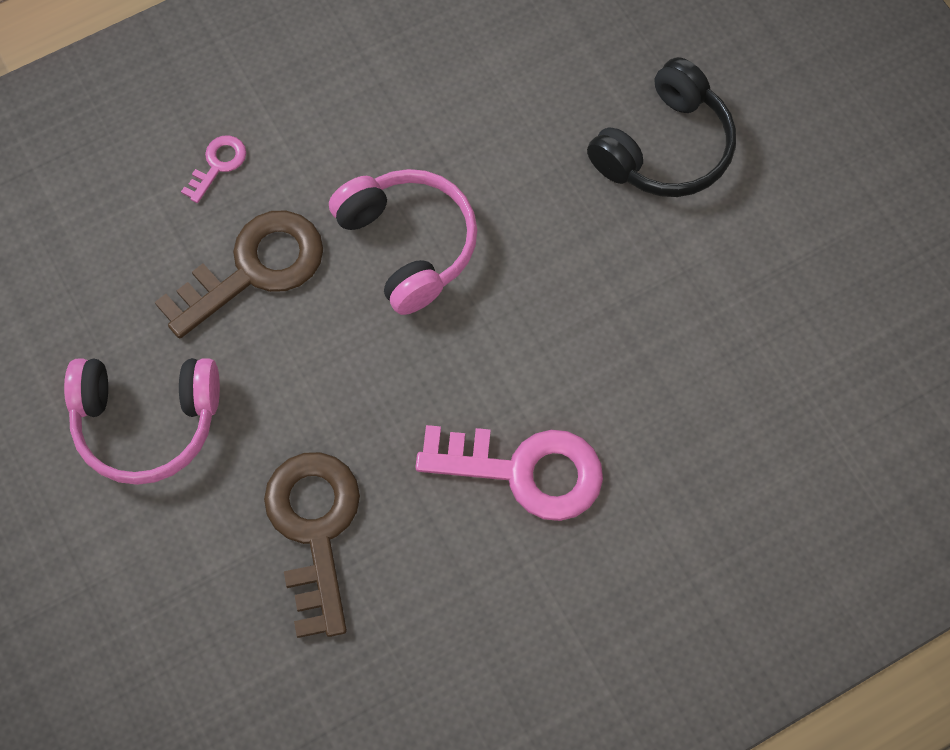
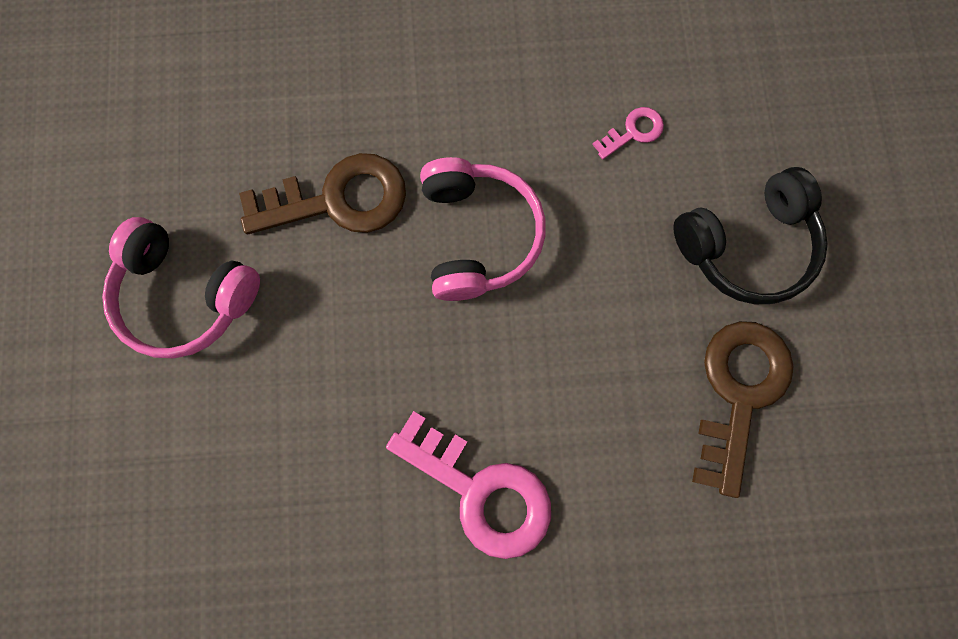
camera: 25 degrees right, 10 degrees up
pink key [181,135,246,203] -> pink key moved to [592,107,664,159]
brown key [264,452,360,638] -> brown key moved to [692,321,794,498]

